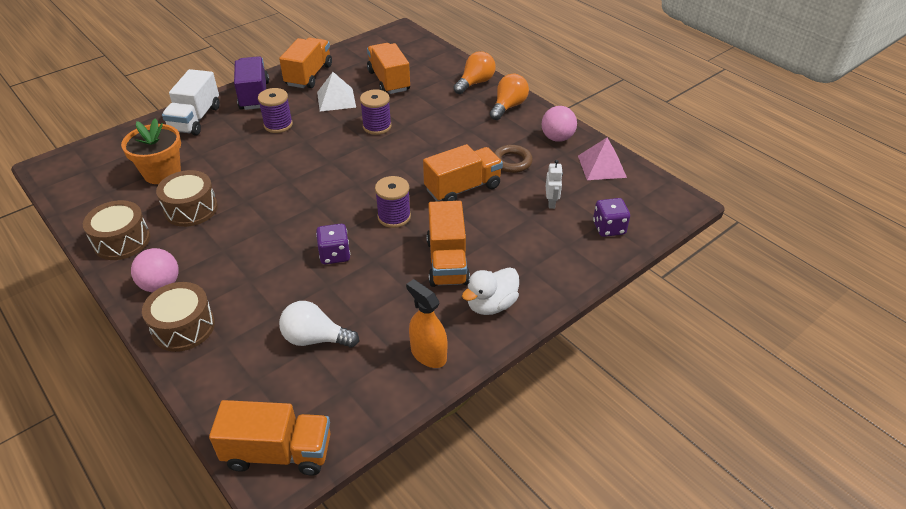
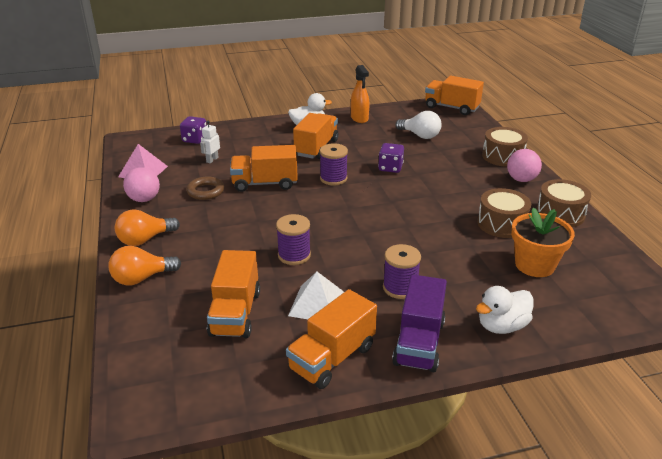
camera: 155 degrees left, 10 degrees down
white truck [162,69,220,135] -> white duck [476,286,533,334]

